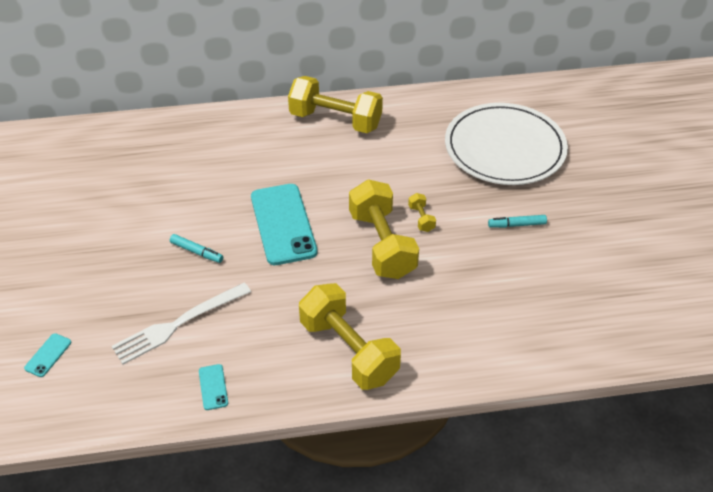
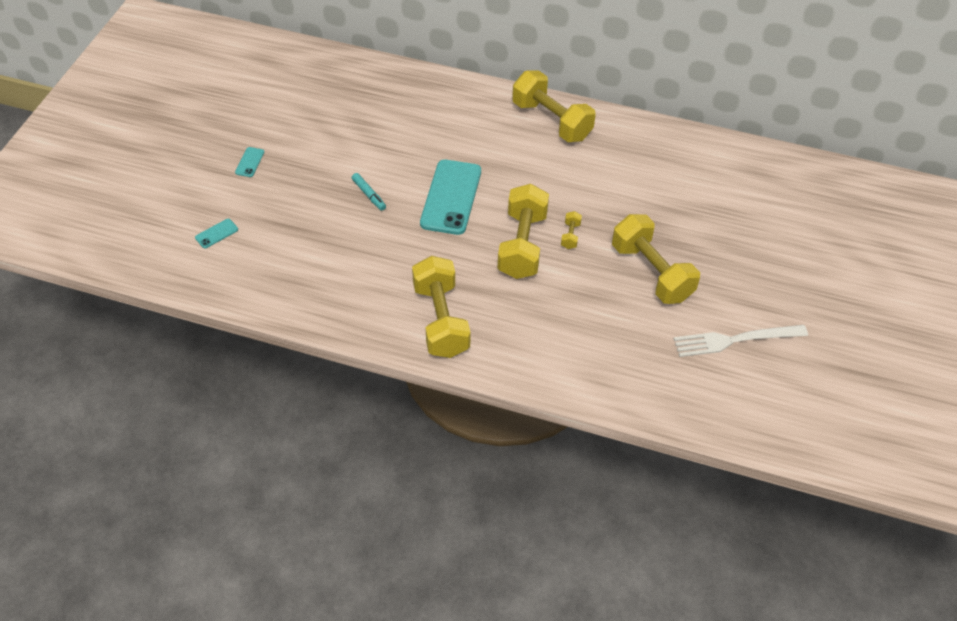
camera: 25 degrees right, 5 degrees up
white fork [112,282,251,365] -> white fork moved to [674,325,808,357]
turquoise phone [199,364,228,410] -> turquoise phone moved to [235,147,264,177]
white plate [445,103,568,185] -> none
turquoise marker [488,215,547,228] -> yellow dumbbell [612,214,700,304]

